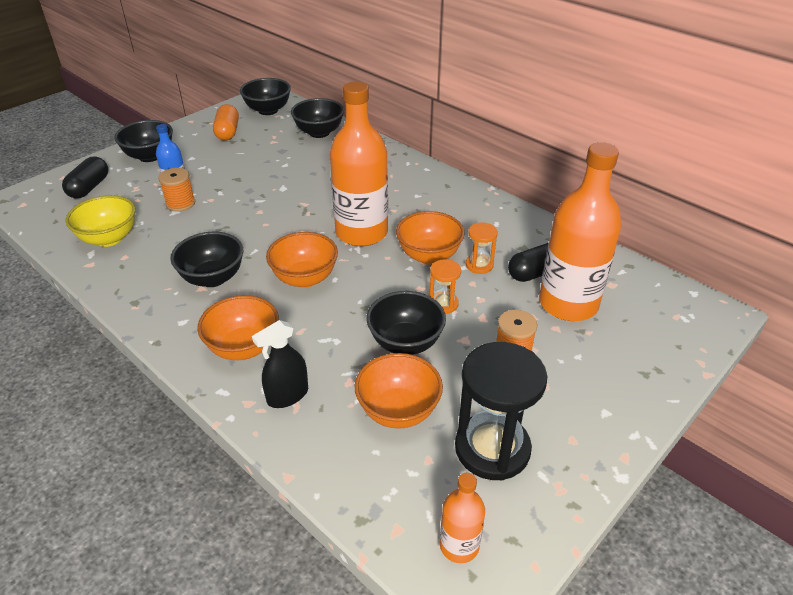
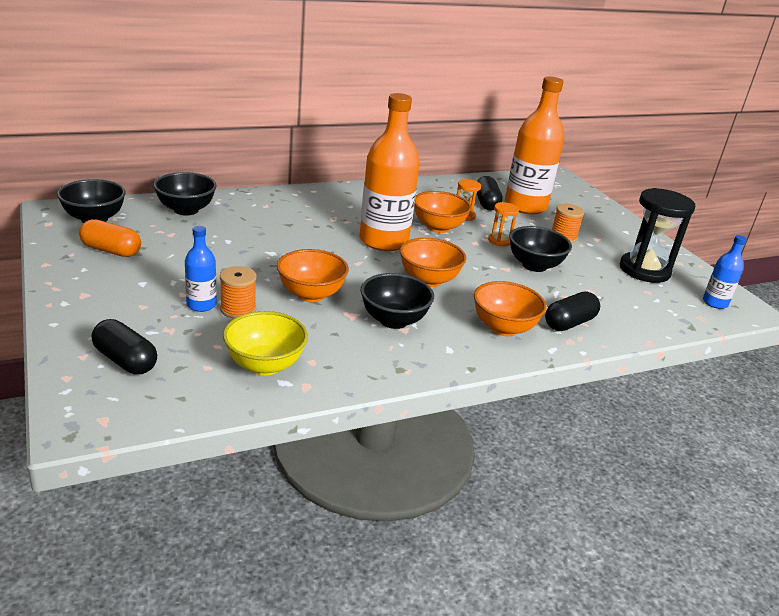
camera: 70 degrees left, 10 degrees down
black bowl [114,120,173,162] -> none
black spray bottle [252,320,308,408] -> black capsule [545,292,600,331]
orange bowl [355,353,443,429] -> orange bowl moved to [277,249,349,302]
orange bottle [440,473,485,563] -> blue bottle [703,235,747,309]

